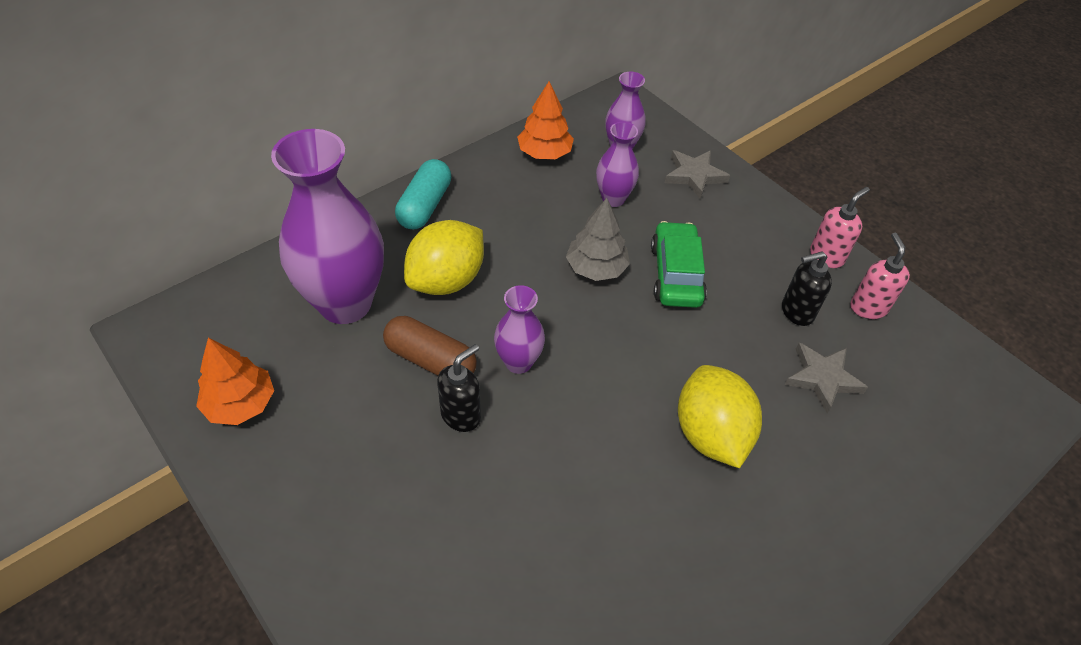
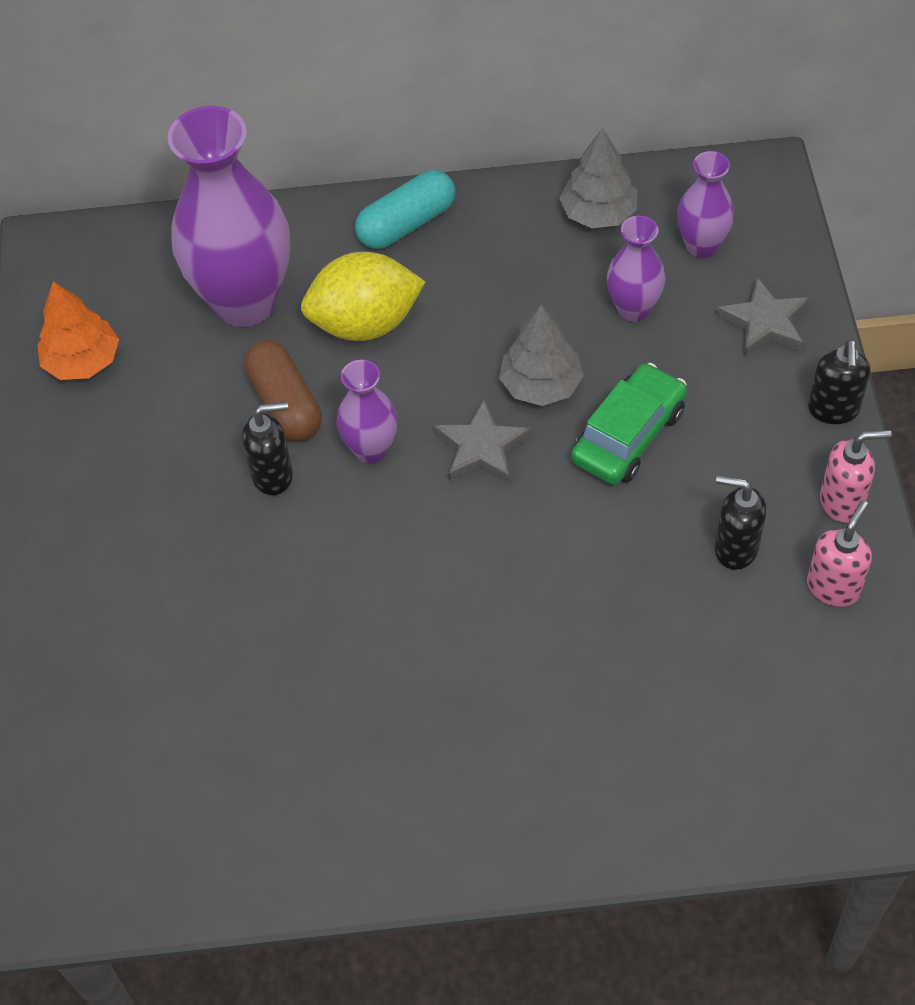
camera: 40 degrees right, 5 degrees up
orange tree [517,81,574,159] -> grey tree [559,128,637,229]
yellow lemon [678,365,762,468] -> none
grey star [784,342,868,413] -> grey star moved to [434,399,531,483]
none -> black soap dispenser [808,340,871,424]

